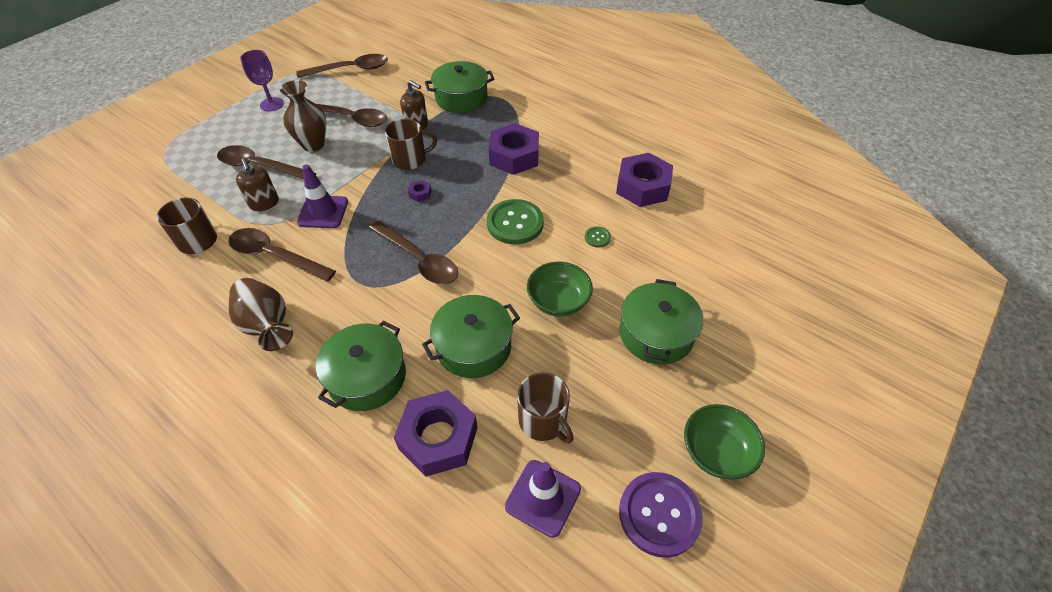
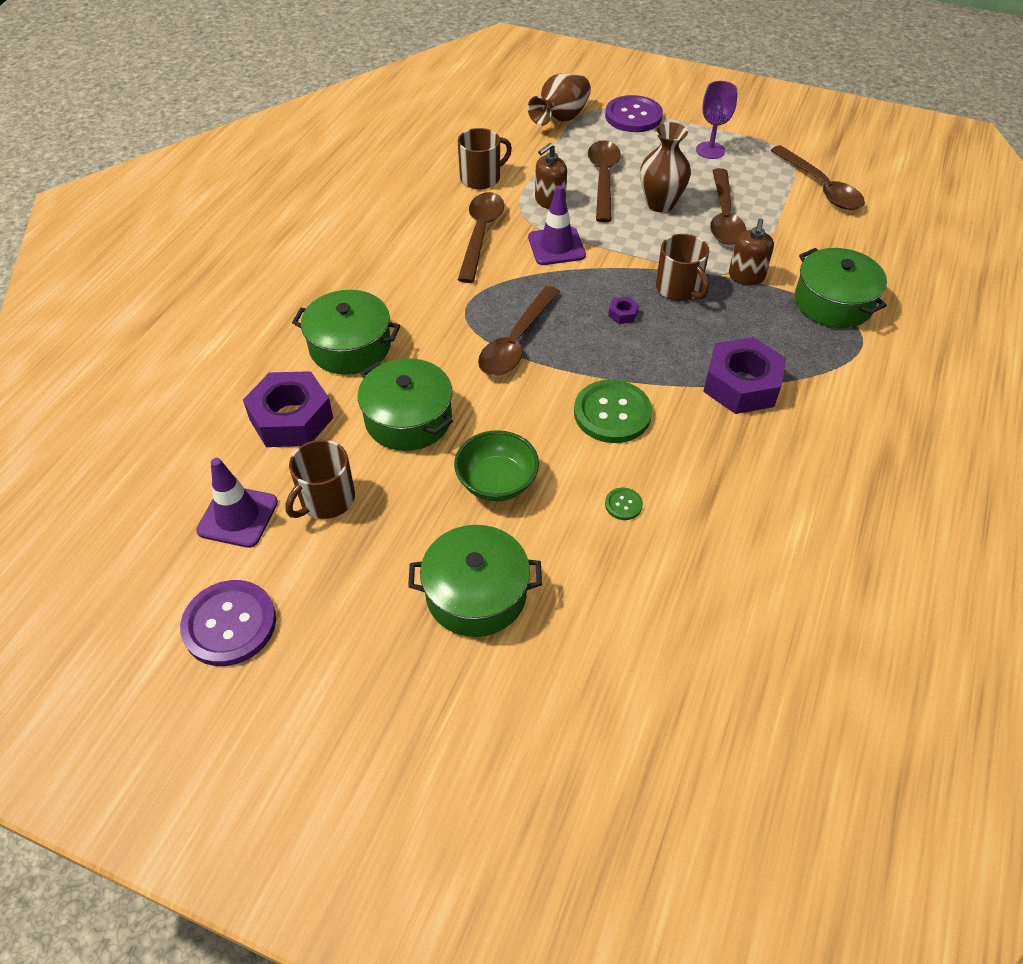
camera: 75 degrees right, 0 degrees up
brown vase [229,278,293,351] -> brown vase moved to [528,73,591,126]
purple nut [616,153,673,207] -> none
green bowl [684,404,765,480] -> none
none -> purple button [605,95,663,132]

